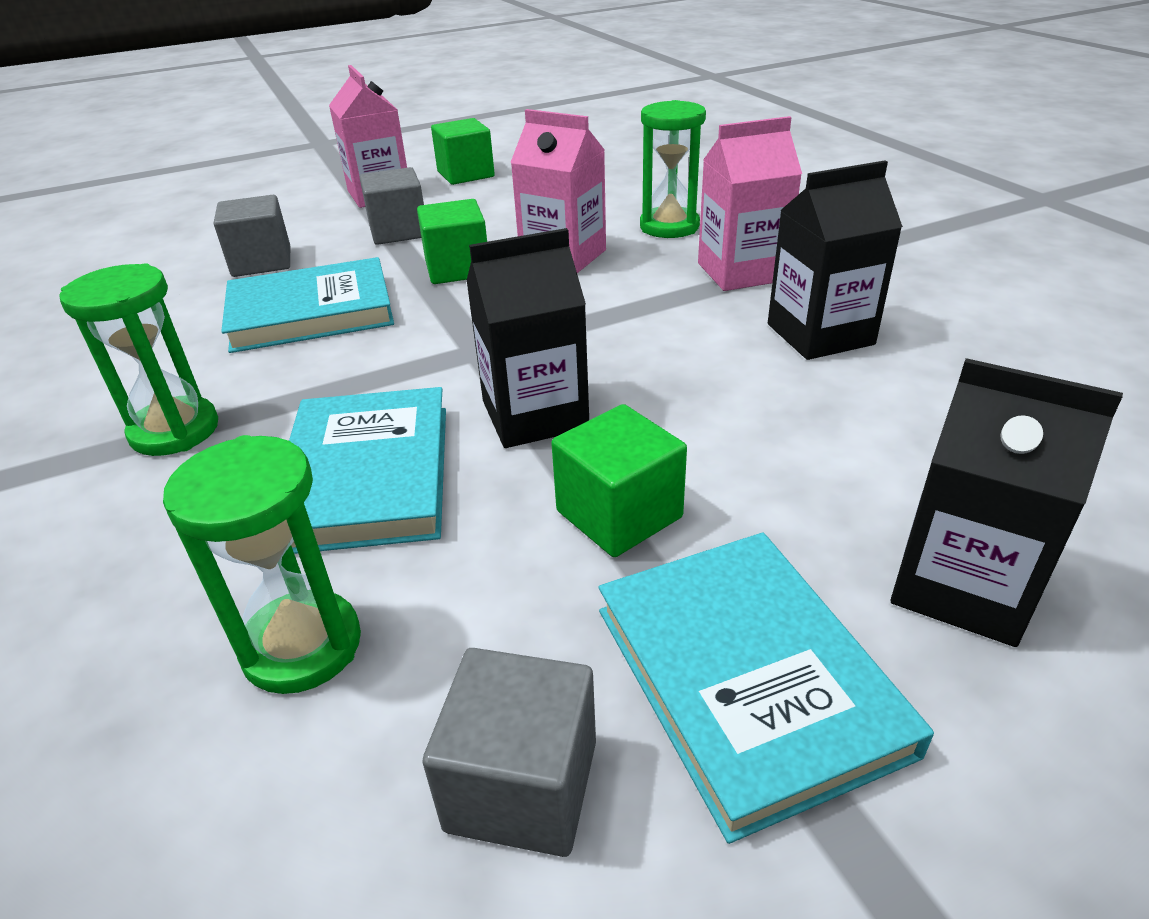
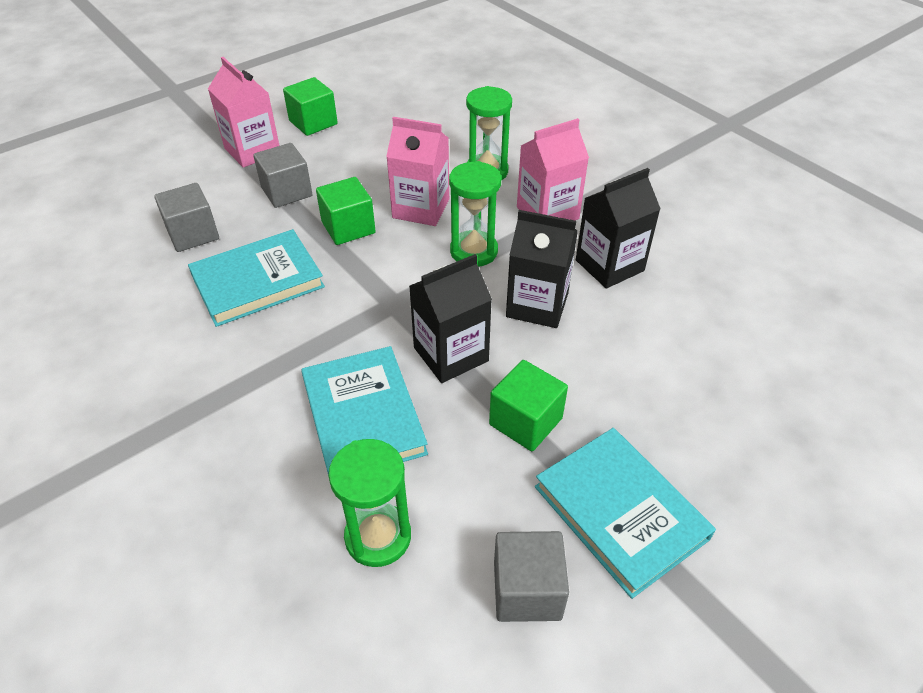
camera: 15 degrees left, 10 degrees up
green hourglass [60,263,218,456] -> green hourglass moved to [449,161,501,267]
black carton [891,358,1123,647] -> black carton moved to [506,210,578,328]

